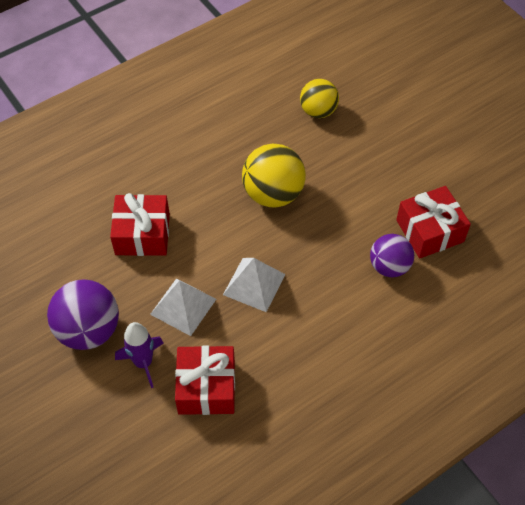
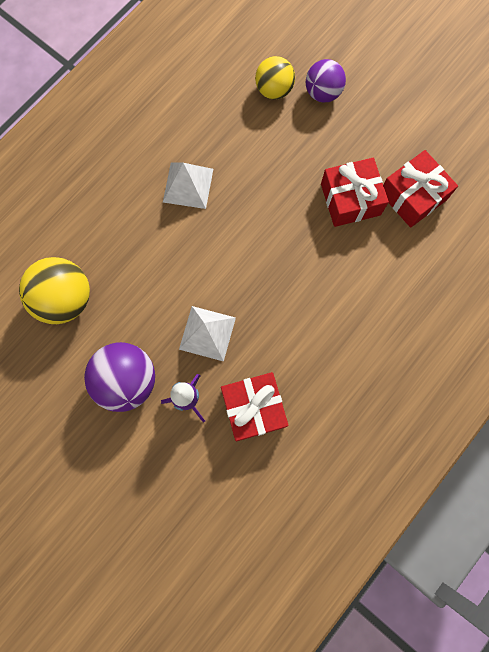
camera: 15 degrees left, 20 degrees up
red gift [110,193,170,256] -> red gift moved to [321,158,389,227]
white pyramid [223,258,286,312] -> white pyramid moved to [163,163,213,209]
yellow ball [242,144,306,207] -> yellow ball moved to [19,257,90,324]
purple ball [370,234,414,278] -> purple ball moved to [306,59,346,103]

